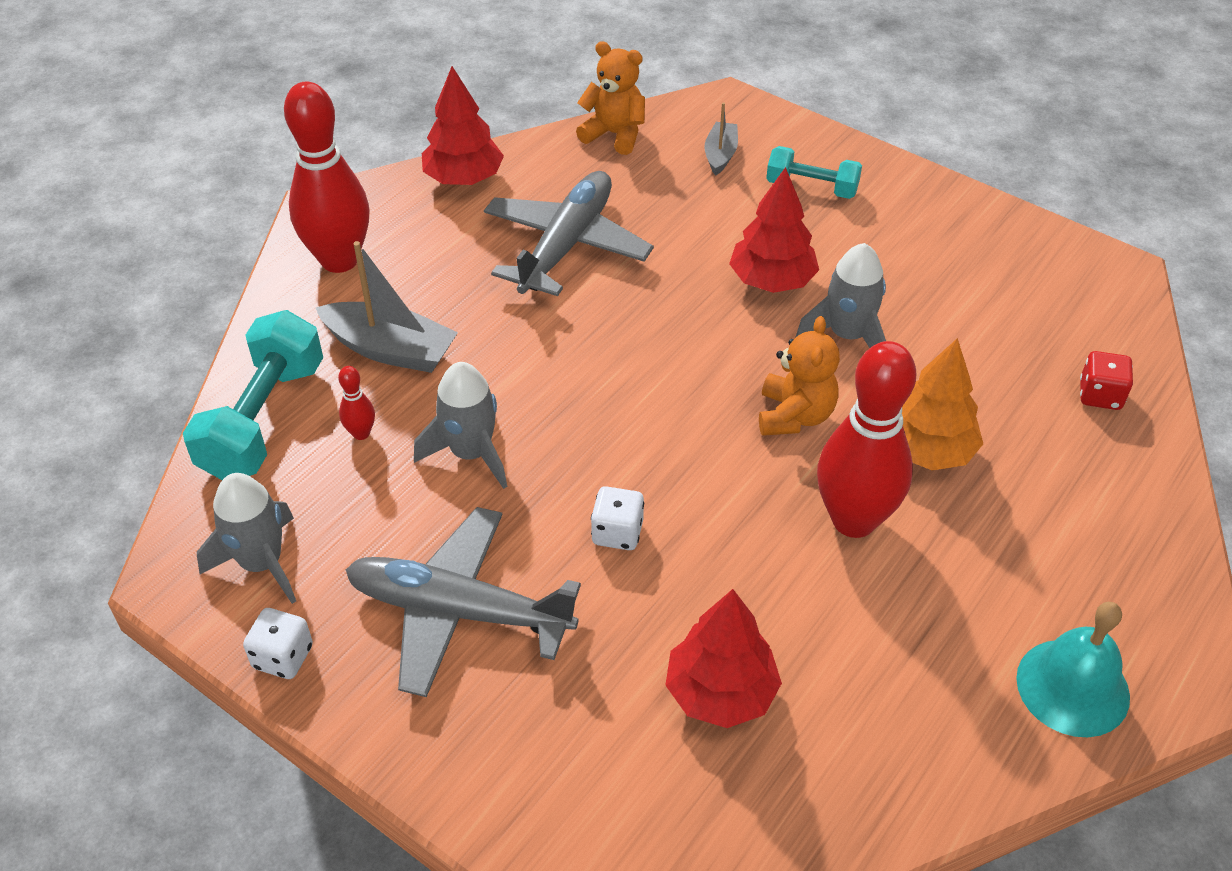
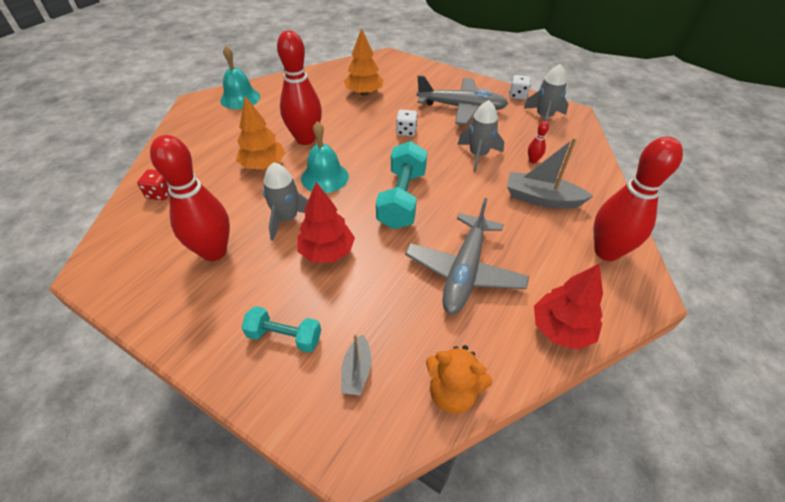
camera: 175 degrees right, 0 degrees up
turquoise dumbbell [183,310,323,480] -> turquoise dumbbell moved to [376,141,427,229]
red tree [665,589,782,728] -> orange tree [344,28,383,96]
orange teddy bear [759,316,840,436] -> turquoise bell [301,121,349,193]
none -> red bowling pin [150,135,230,261]

